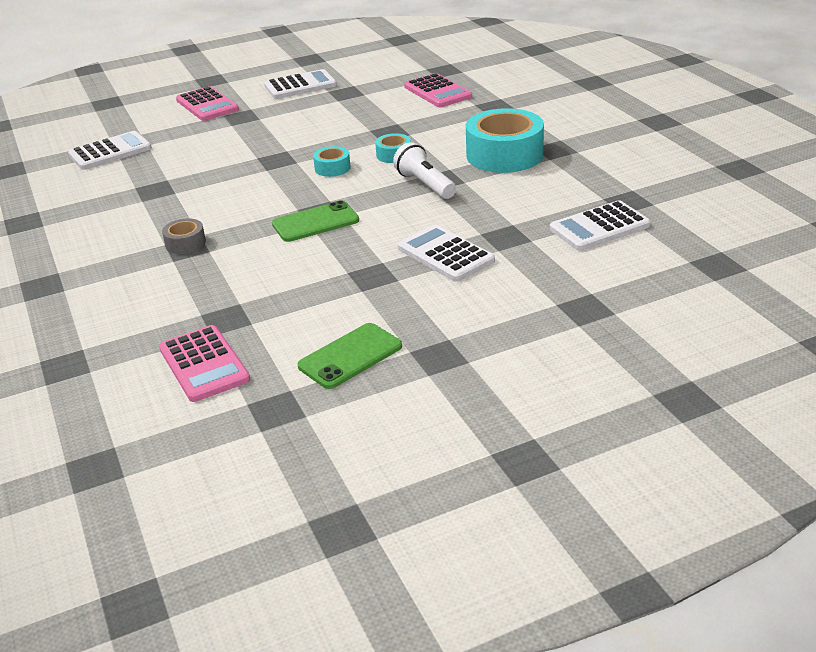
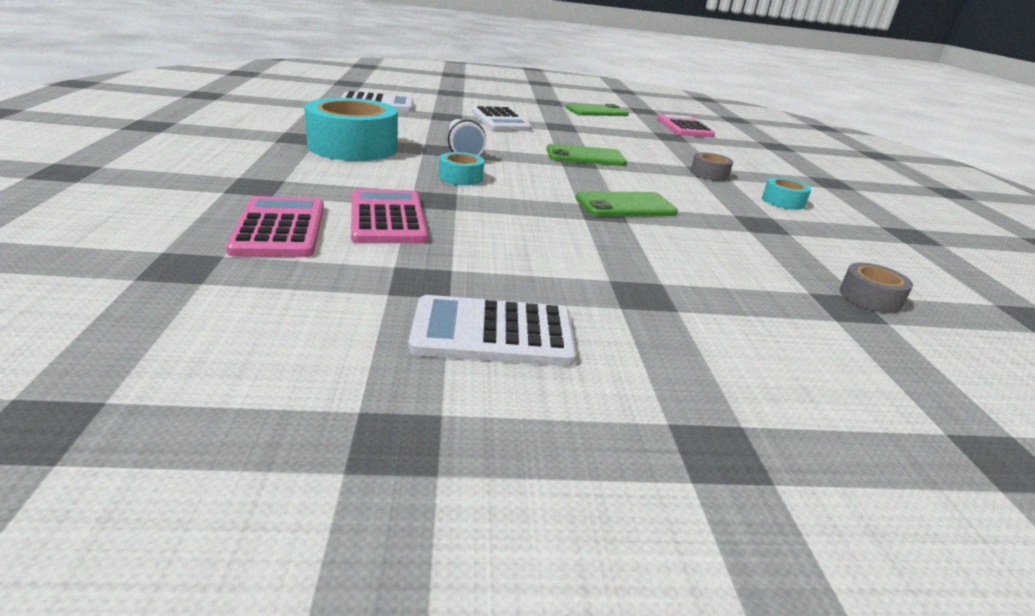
camera: 165 degrees left, 5 degrees down
white calculator [68,131,152,170] -> grey tape [839,263,913,313]
pink calculator [176,86,239,121] -> pink calculator moved to [351,189,428,243]
turquoise tape [313,146,351,177] -> turquoise tape moved to [762,177,811,210]
none -> green phone [576,191,678,216]

